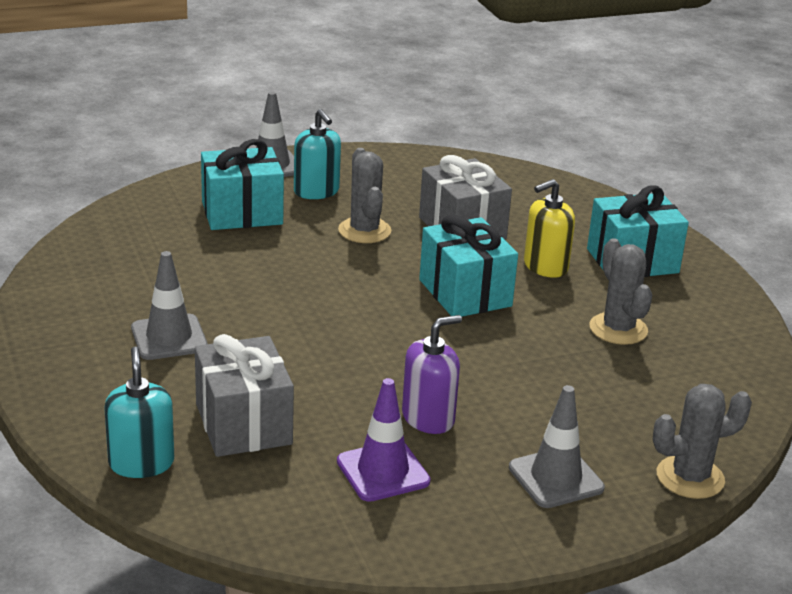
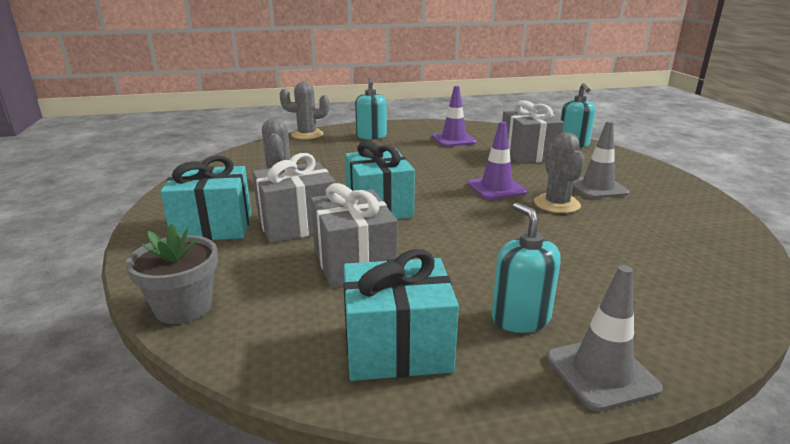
camera: 170 degrees left, 5 degrees down
turquoise gift [201,139,284,230] -> turquoise gift moved to [343,249,459,381]
grey cactus [338,148,391,243] -> grey cactus moved to [534,133,585,213]
purple soap dispenser [402,315,462,434] -> none
grey traffic cone [509,385,605,508] -> turquoise soap dispenser [355,77,387,139]
yellow soap dispenser [524,179,575,278] -> grey gift [252,153,335,243]
none -> grey flower pot [126,224,218,324]
none -> purple traffic cone [468,122,527,200]

